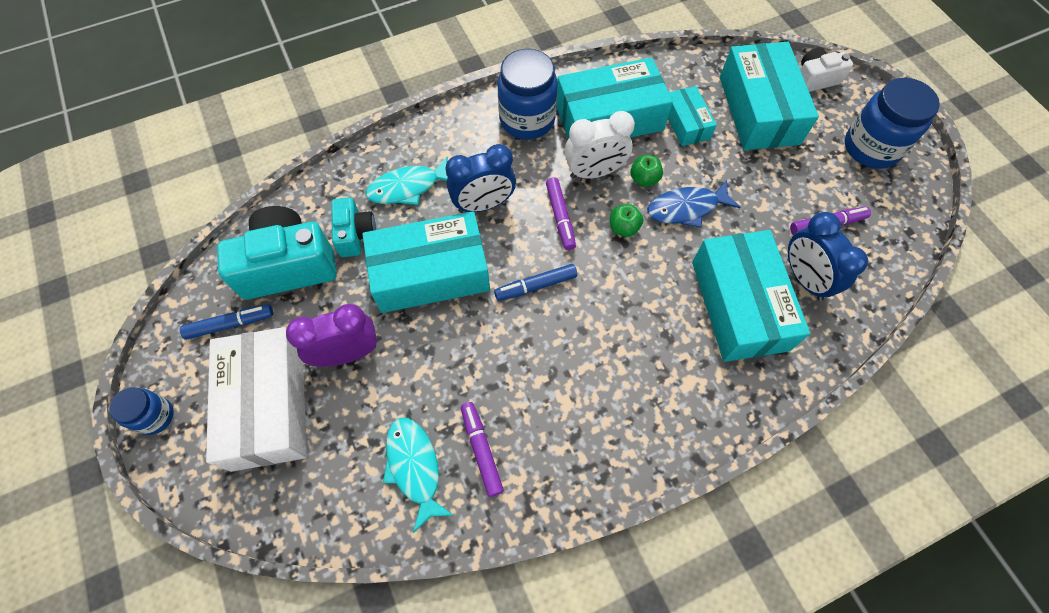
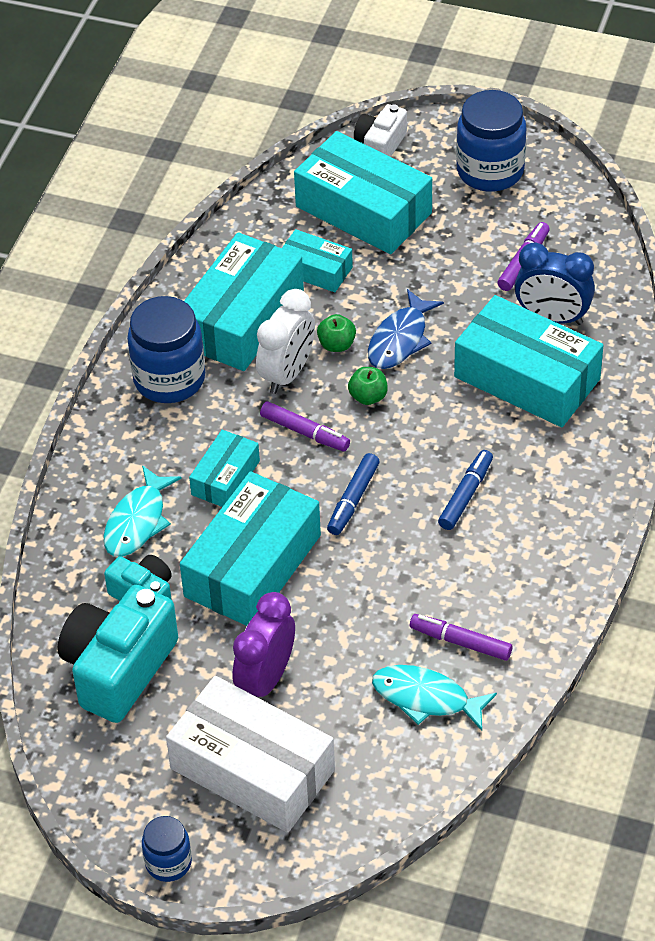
camera: 45 degrees left, 15 degrees down
blue marker [180,305,273,340] -> blue marker moved to [438,450,493,530]
blue clock [446,144,516,213] -> turquoise box [189,430,260,507]

